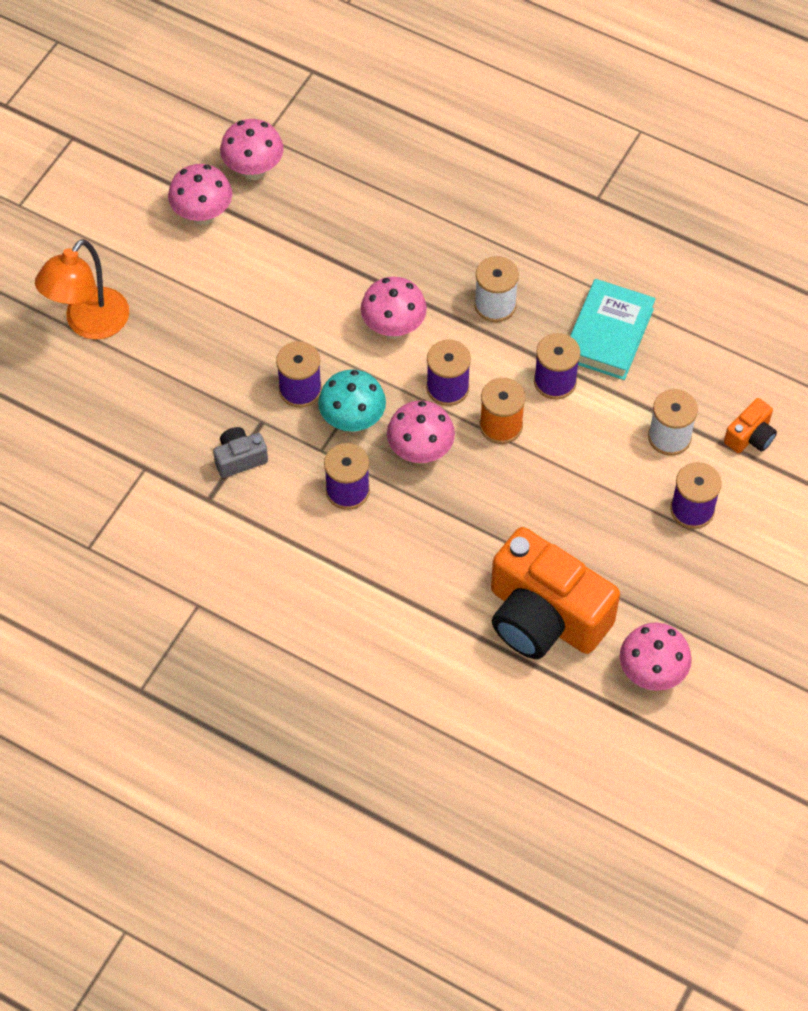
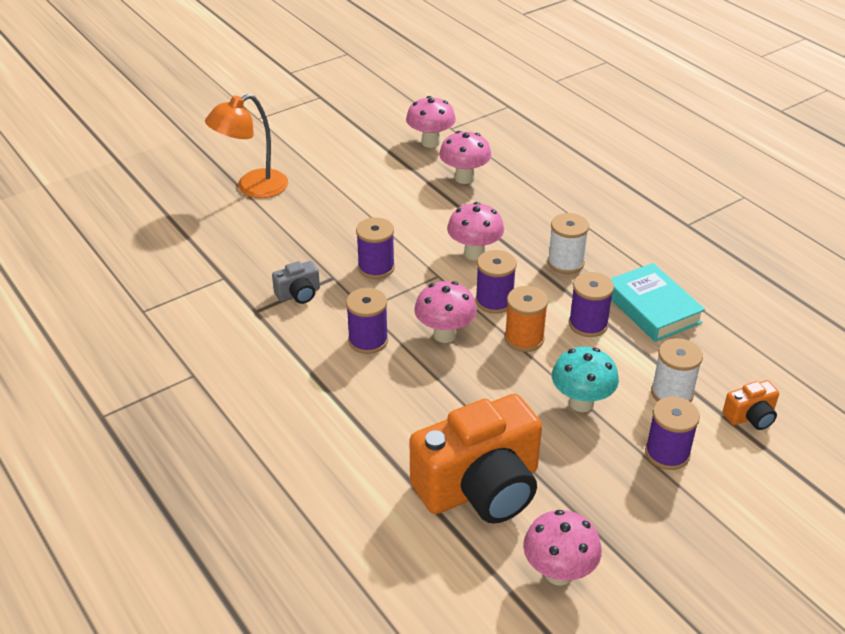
camera: 25 degrees right, 20 degrees down
pink mushroom [168,164,232,225] -> pink mushroom moved to [439,131,491,184]
grey camera [213,427,268,478] -> grey camera turned 150 degrees clockwise [272,261,320,304]
turquoise mushroom [318,369,386,432] -> turquoise mushroom moved to [552,347,619,412]
orange camera [491,527,620,659] -> orange camera turned 90 degrees counterclockwise [410,394,542,524]
turquoise book [570,279,656,380] -> turquoise book turned 75 degrees counterclockwise [611,263,705,342]

